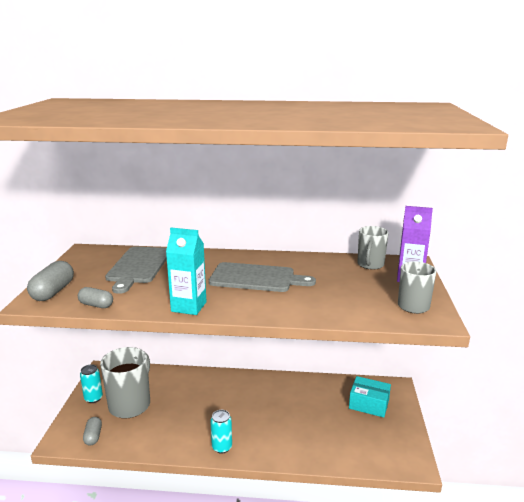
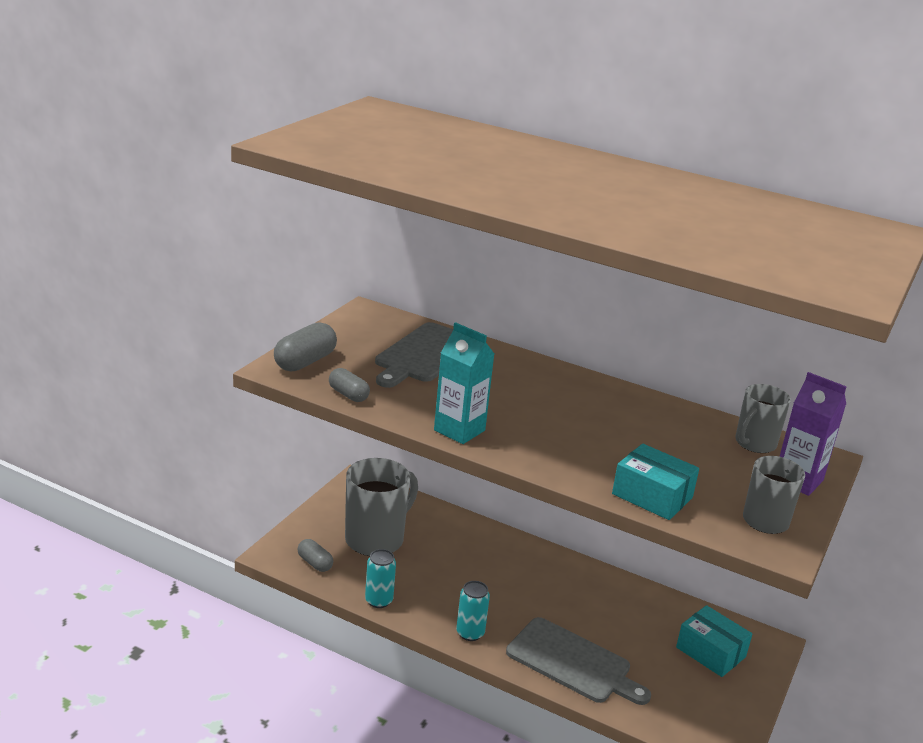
camera: 20 degrees right, 5 degrees up
turquoise can [80,364,103,403] -> turquoise can moved to [365,549,396,608]
grey capsule [83,417,102,445] -> grey capsule turned 60 degrees counterclockwise [297,539,333,572]
grey cutting board [209,262,316,292] -> grey cutting board moved to [506,617,651,705]
none -> turquoise box [612,444,699,520]

